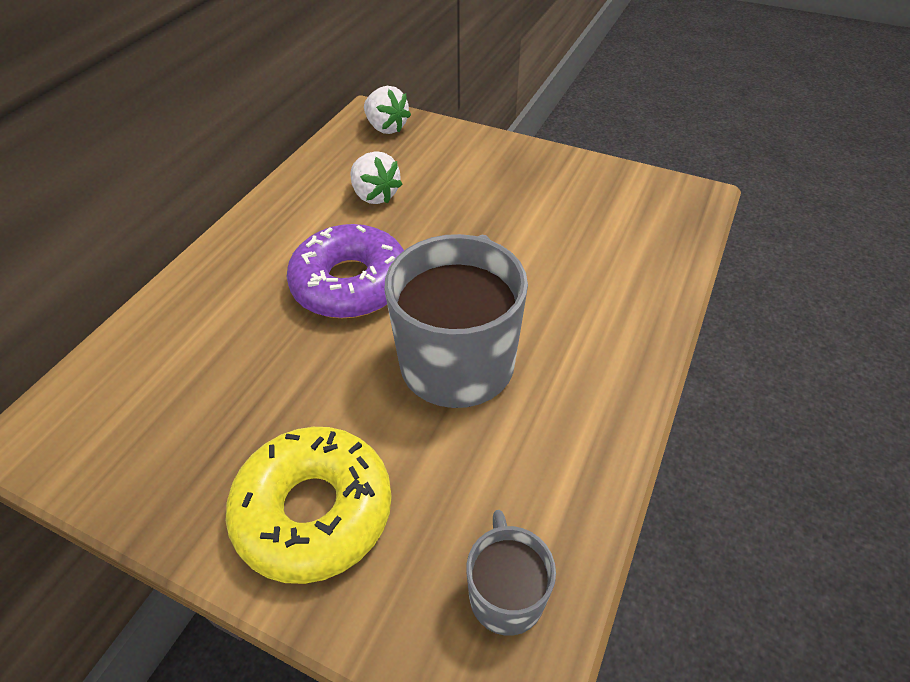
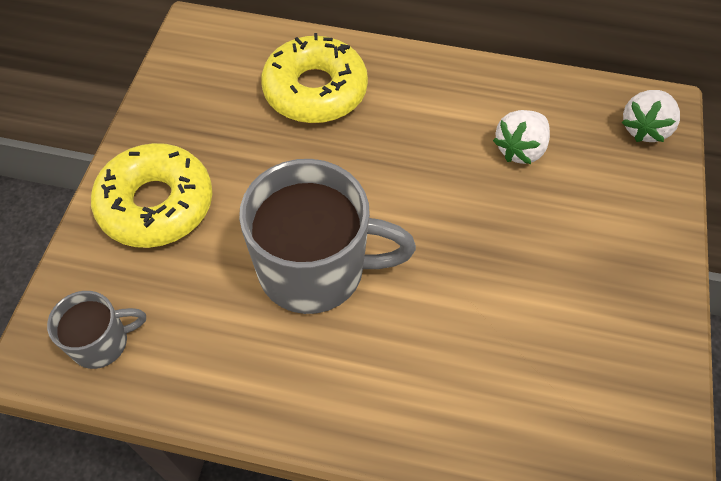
camera: 75 degrees right, 10 degrees up
purple donut [287,224,404,318] -> none
none -> yellow donut [261,33,368,123]

